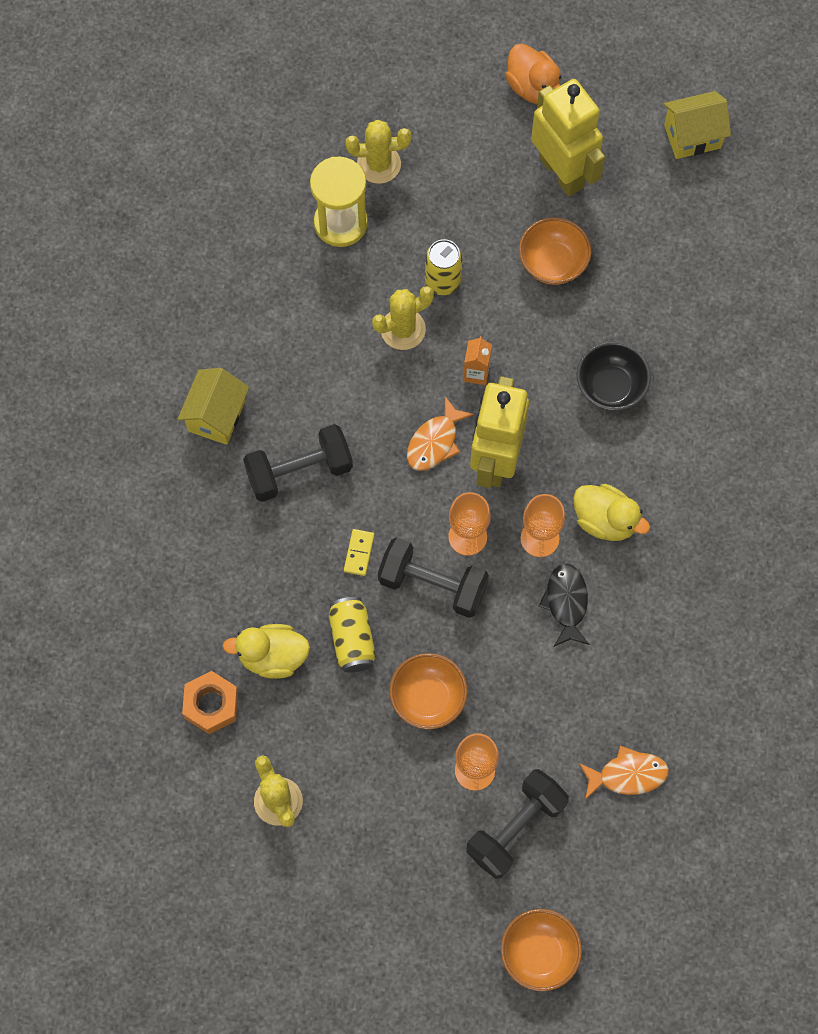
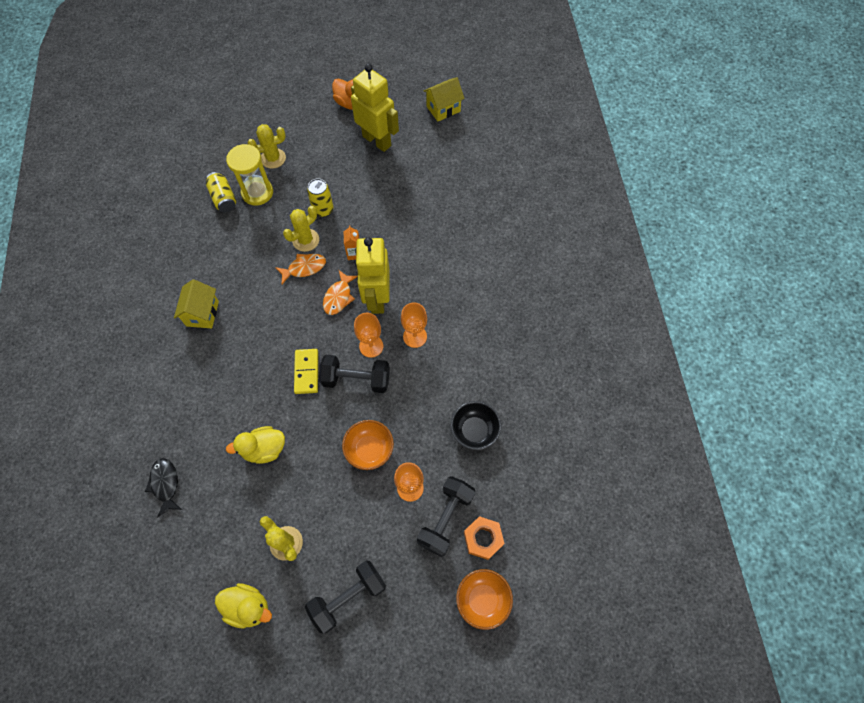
camera: 15 degrees left, 5 degrees down
orange nut [182,671,238,734] -> orange nut moved to [464,516,505,560]
black dumbbell [243,424,353,502] -> black dumbbell moved to [305,561,386,633]
yellow can [329,597,376,673] -> yellow can moved to [206,172,236,213]
yellow domino [344,529,375,576] -> yellow domino [294,349,318,394], size x1.62
orange bowl [519,217,591,285] -> none
black fish [539,563,590,647] -> black fish moved to [145,458,182,518]
yellow duck [573,484,650,541] -> yellow duck moved to [215,583,272,629]
black bowl [577,342,651,411] -> black bowl moved to [451,401,501,450]
orange fish [579,746,669,799] -> orange fish moved to [275,254,326,284]

